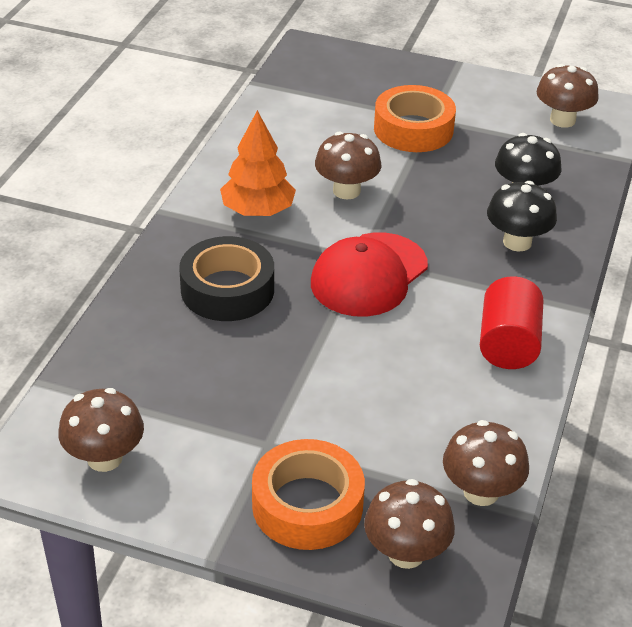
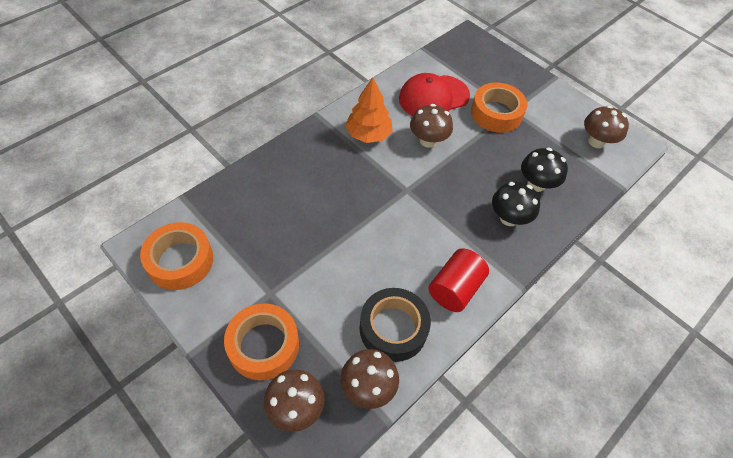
camera: 25 degrees right, 15 degrees up
brown mushroom [58,388,144,472] -> orange tape [140,222,213,290]
black tape [179,236,274,321] -> black tape moved to [359,288,431,362]
red cap [311,232,428,317] -> red cap moved to [399,73,470,116]

